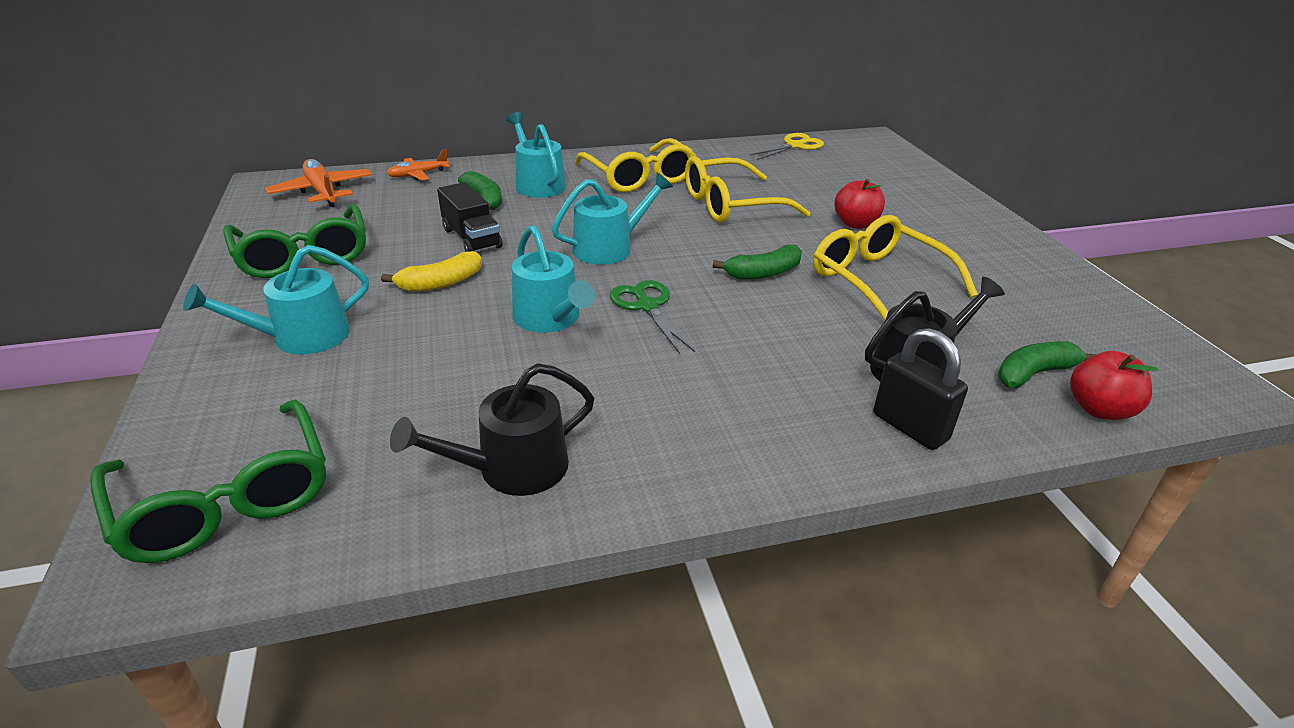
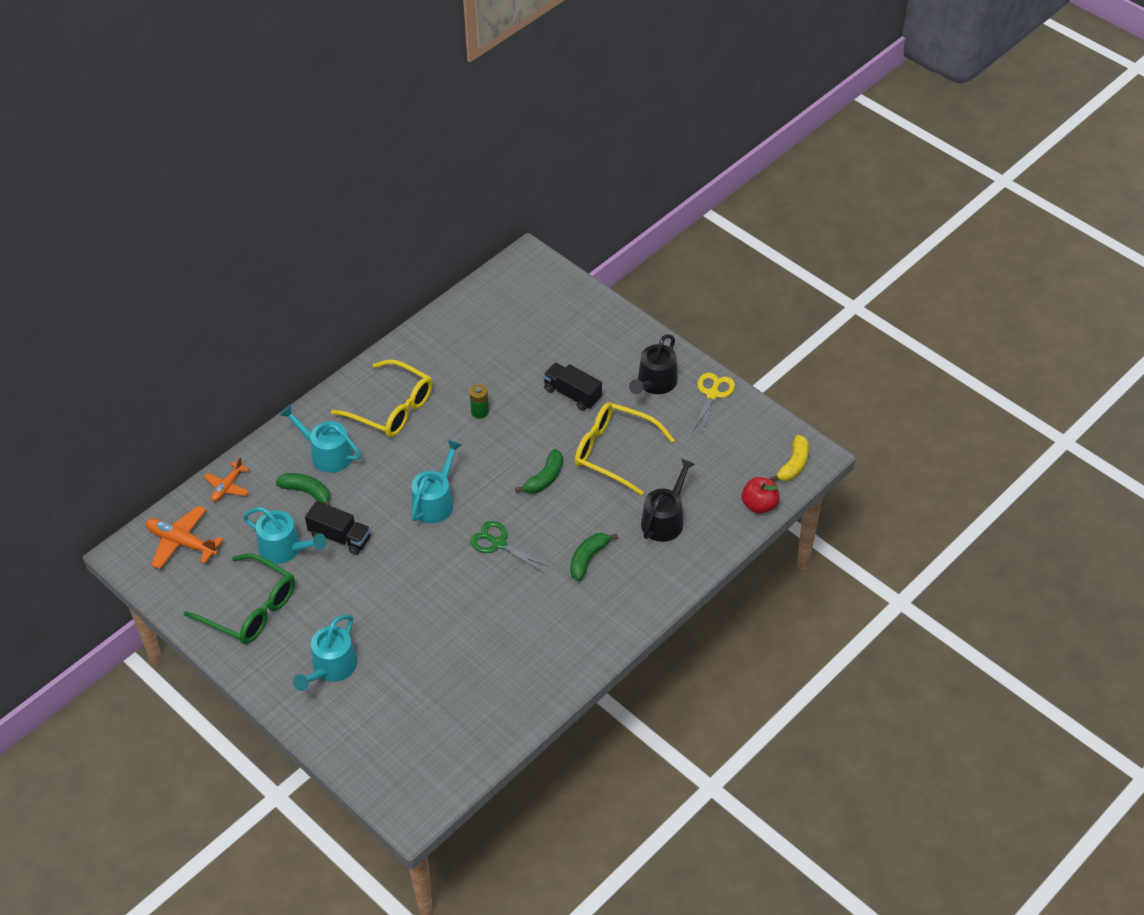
camera: 30 degrees left, 15 degrees up
green glasses [90,400,326,563] -> none
yellow banana [381,251,482,292] -> yellow banana moved to [770,435,809,481]
black watering can [390,363,594,496] -> black watering can moved to [629,334,678,394]
turquoise watering can [512,225,595,333] -> turquoise watering can moved to [243,507,327,564]
yellow glasses [685,156,810,223] -> green battery [470,384,489,419]
yellow scissors [749,133,824,160] -> yellow scissors moved to [693,373,735,436]
red apple [834,179,885,229] -> black truck [543,363,602,411]
black padlock [874,328,968,450] -> none
green banana [998,341,1097,388] -> green banana moved to [570,533,618,581]

